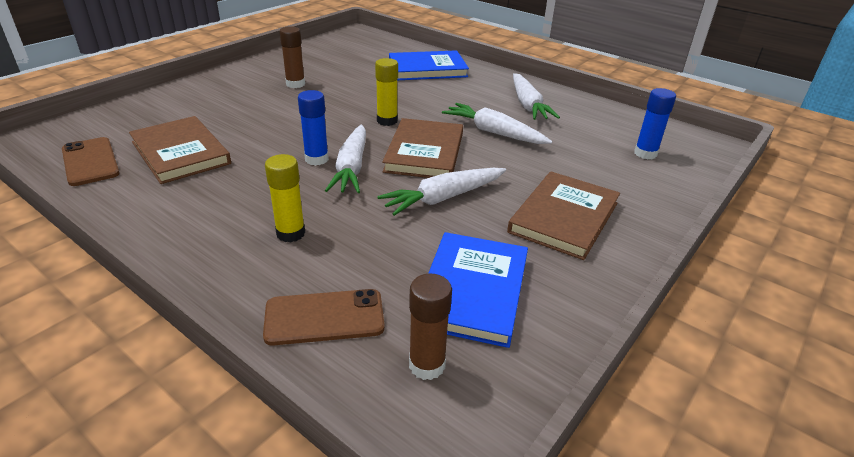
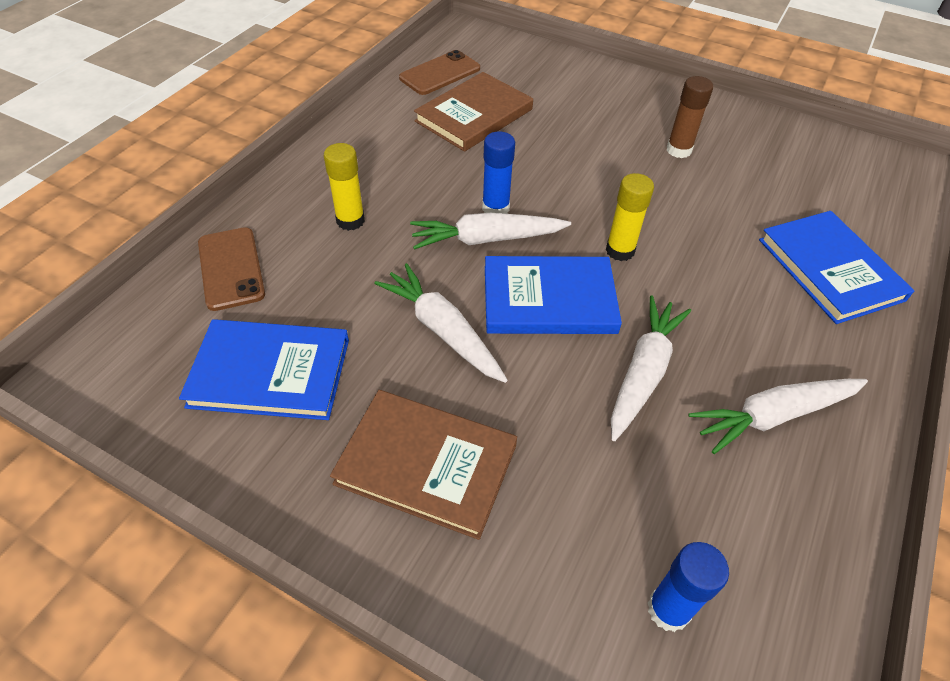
camera: 80 degrees right, 15 degrees up
brown book [382,118,463,178] -> blue book [485,256,622,334]
brown glue stick [409,273,452,380] -> none

